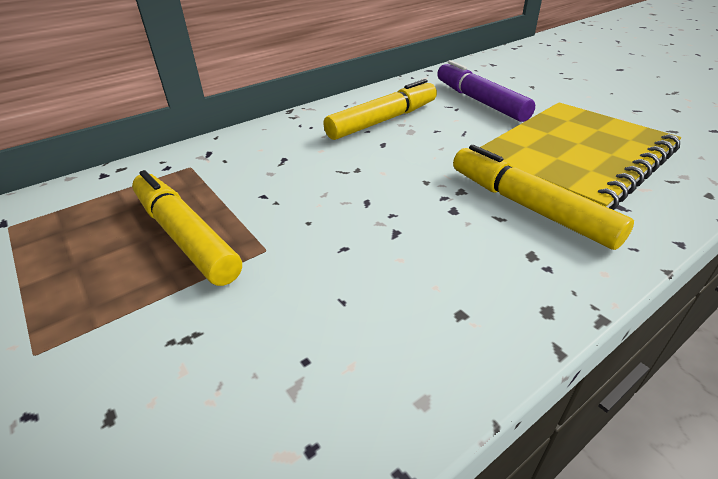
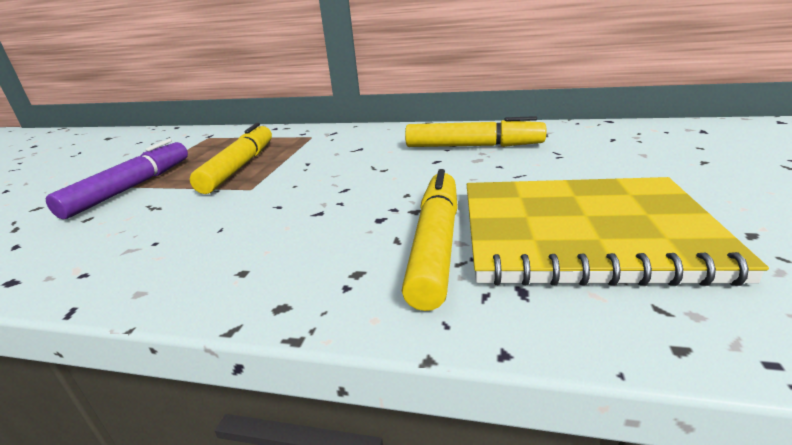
camera: 50 degrees right, 10 degrees down
purple marker [437,60,535,122] -> purple marker moved to [46,139,188,219]

